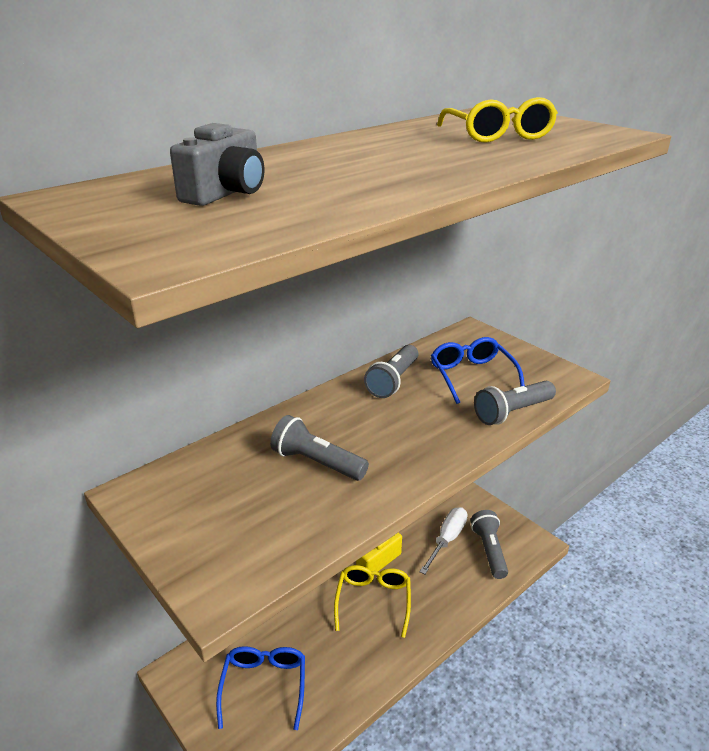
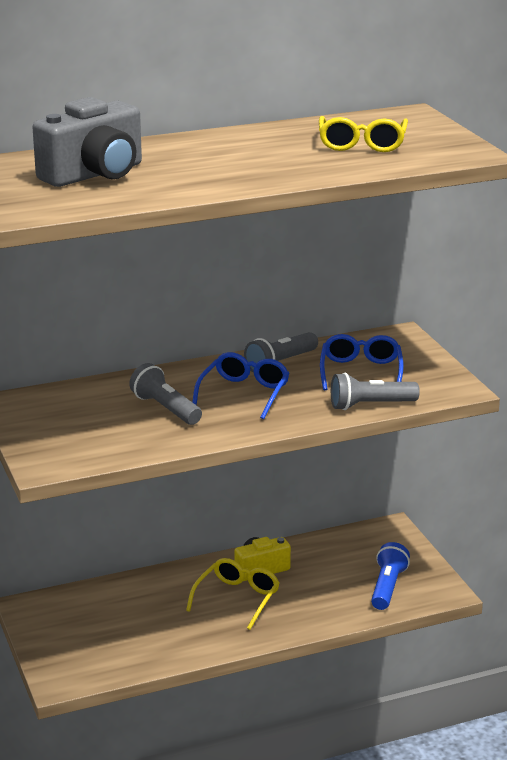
camera: 20 degrees right, 5 degrees down
grey camera [170,123,264,206] -> grey camera [32,97,142,187], size x1.63
blue glasses [216,646,305,730] -> blue glasses moved to [192,352,290,419]
white screwdriver [419,507,468,574] -> none
grey flashlight [471,510,508,579] -> blue flashlight [371,542,410,610]

